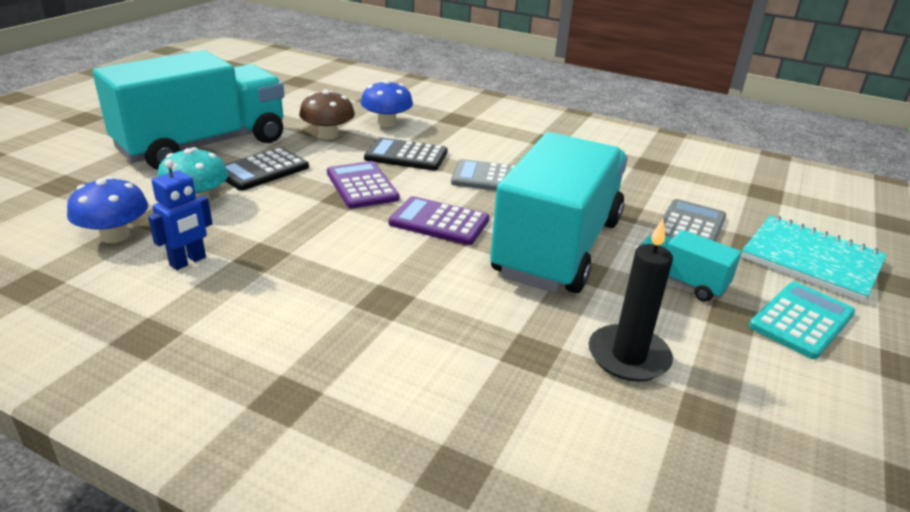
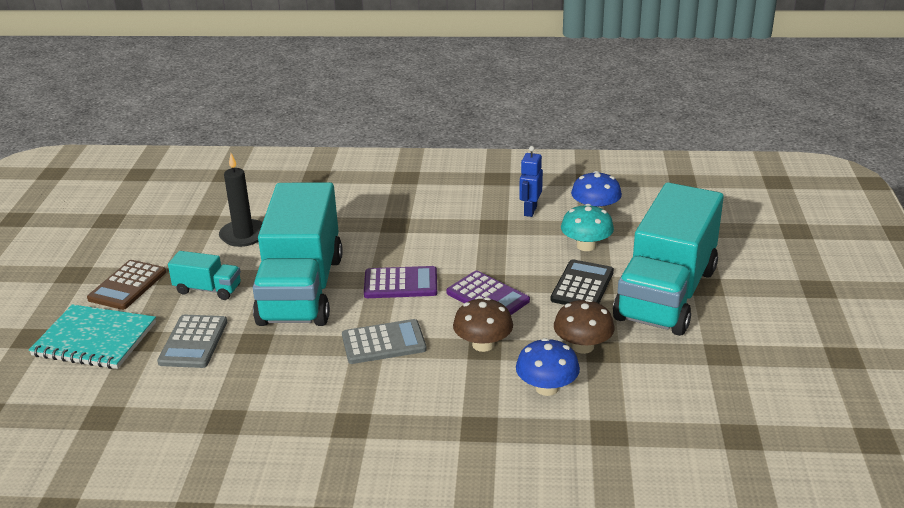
camera: 160 degrees right, 0 degrees up
black calculator [364,137,448,171] -> brown mushroom [453,297,513,352]
turquoise calculator [749,282,855,359] -> brown calculator [87,260,166,310]

